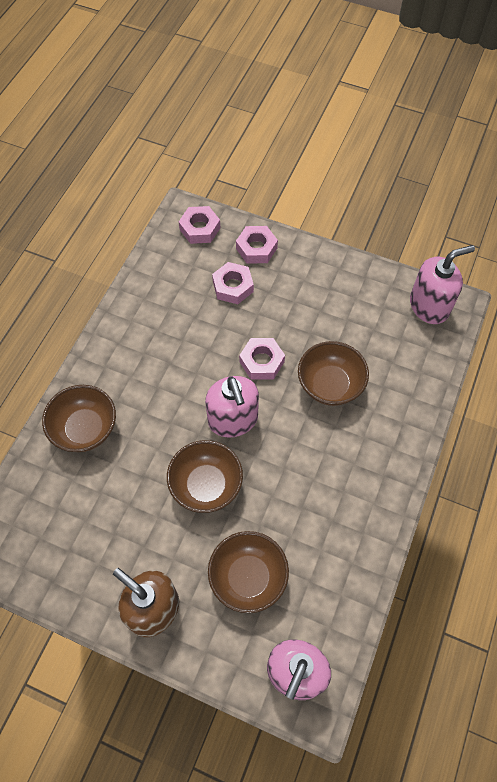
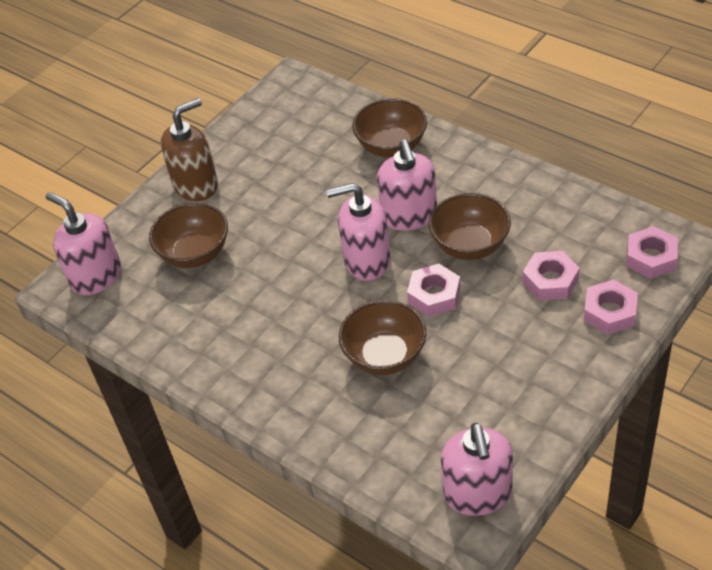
camera: 110 degrees right, 15 degrees down
brown bowl [167,440,243,513] -> brown bowl moved to [429,193,511,260]
none -> pink soap dispenser [377,140,437,231]

